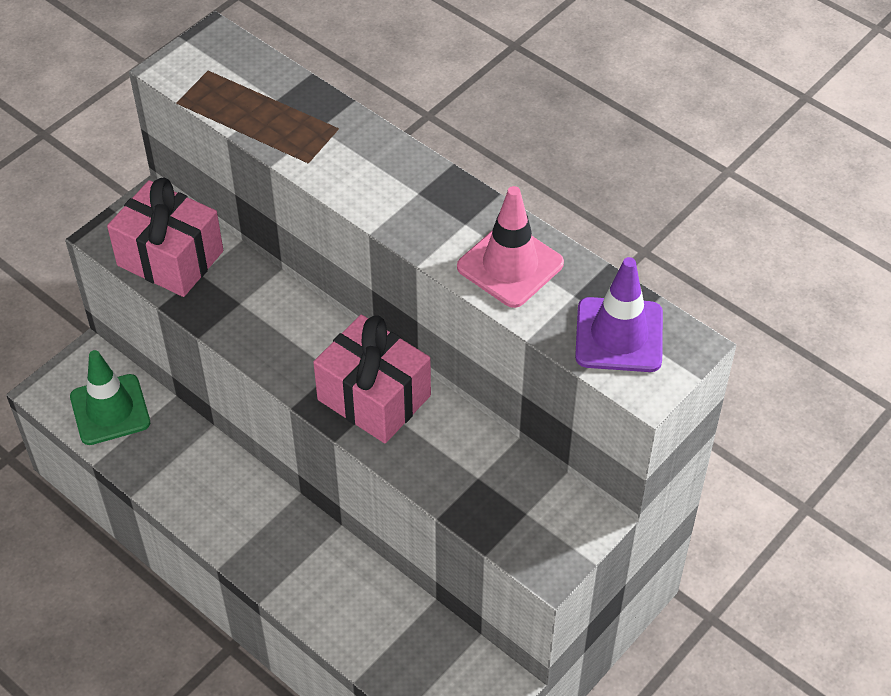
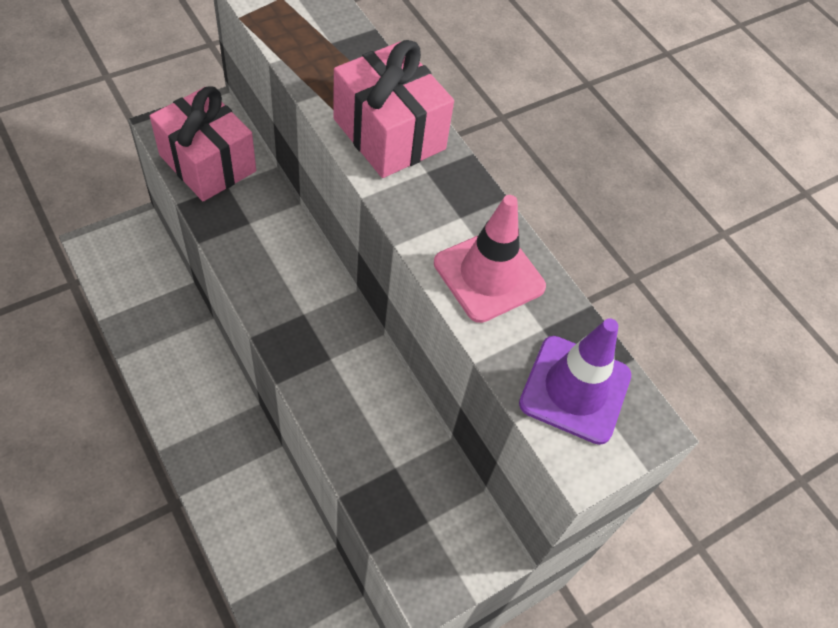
camera: 10 degrees right, 5 degrees up
green traffic cone [70,350,150,445] -> none
pink gift [313,315,431,443] -> pink gift moved to [333,40,454,178]

